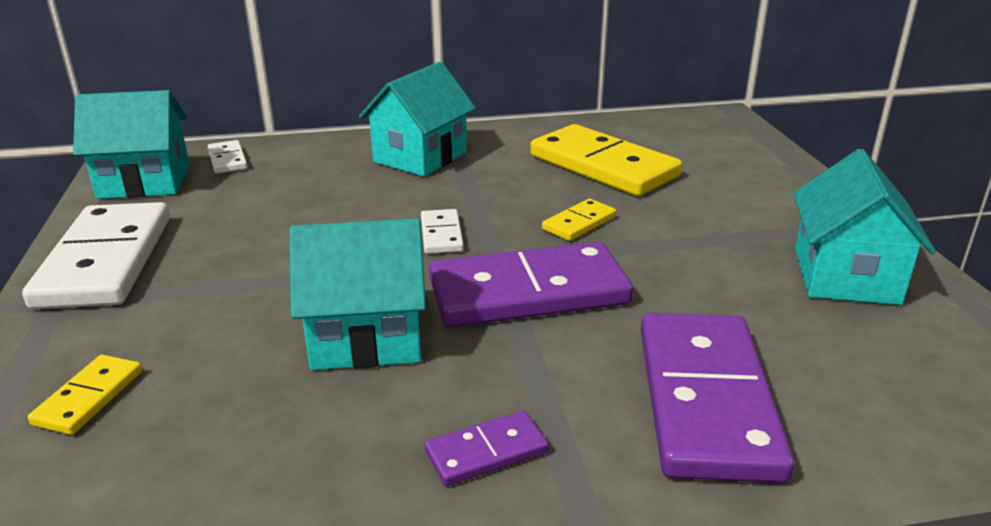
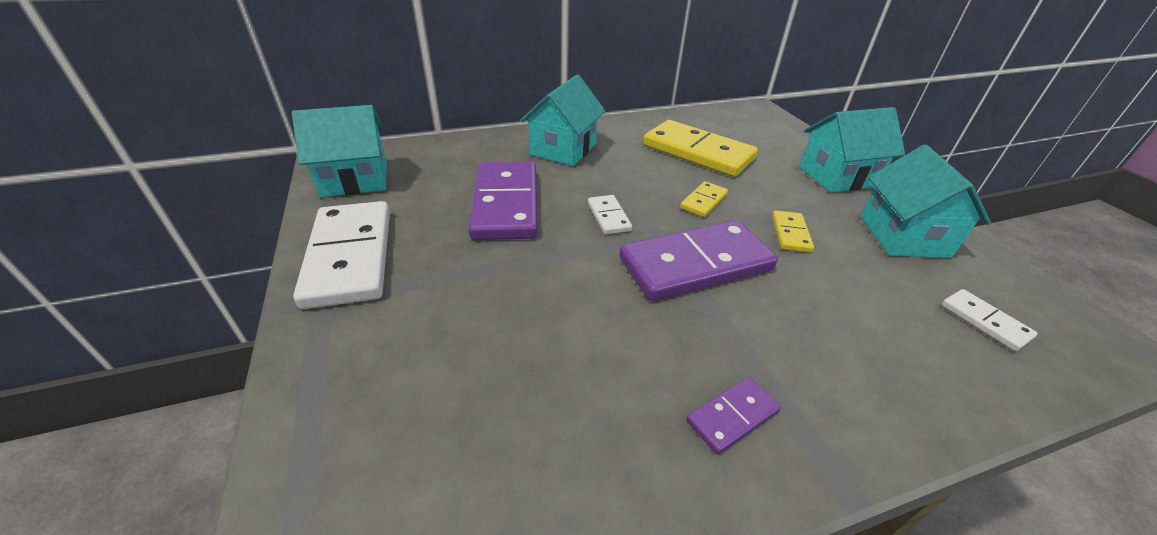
camera: 10 degrees left, 10 degrees up
yellow domino [28,355,142,435] -> yellow domino moved to [772,210,814,253]
white domino [208,140,248,174] -> white domino moved to [941,289,1038,351]
turquoise house [289,219,426,370] -> turquoise house moved to [799,107,905,193]
purple domino [641,313,794,483] -> purple domino moved to [468,161,538,240]

